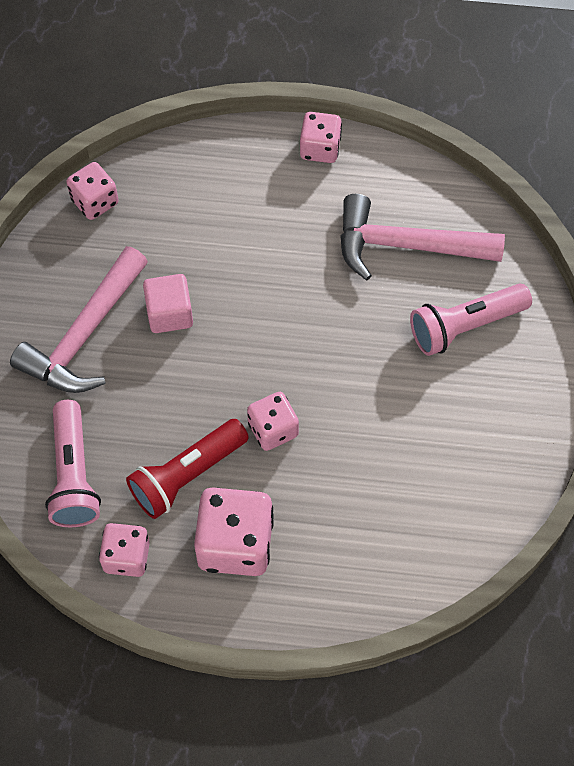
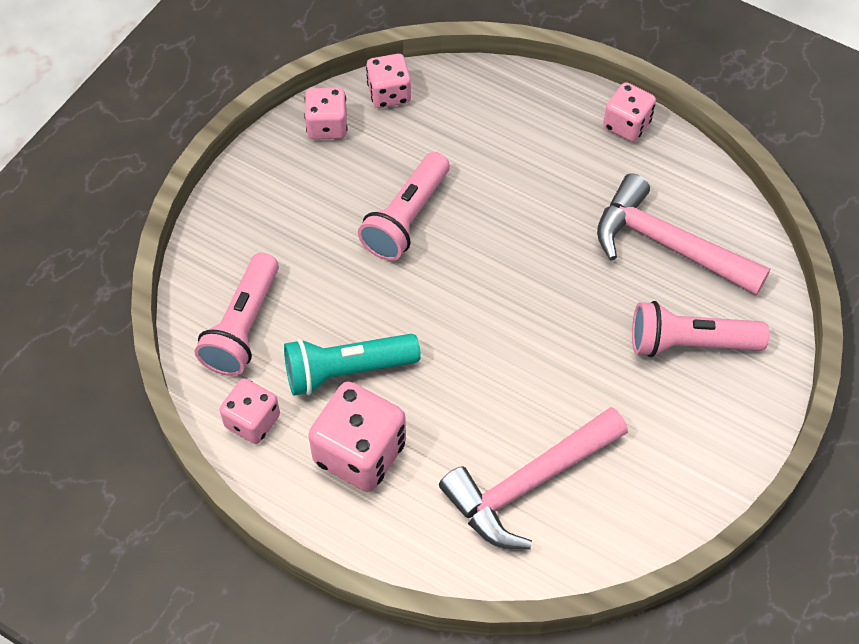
camera: 25 degrees right, 5 degrees down
pink hammer [10,246,148,393] -> pink hammer moved to [439,407,628,549]
red flashlight [126,419,249,519] -> turquoise flashlight [284,334,421,396]
pink cube [143,274,193,333] -> pink flashlight [358,152,450,261]
pink dice [247,392,299,451] -> pink dice moved to [304,88,347,140]

